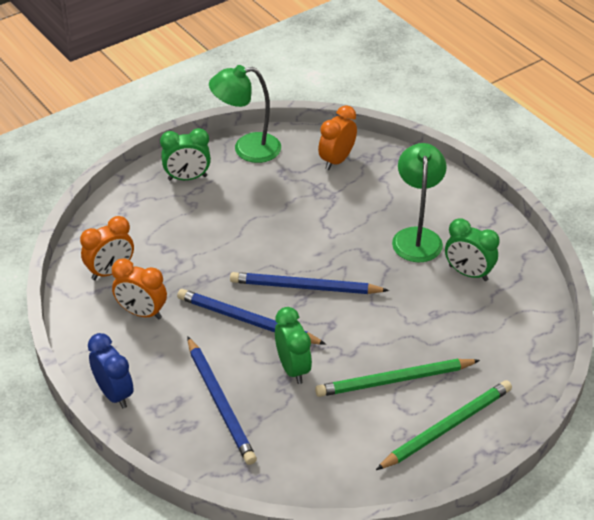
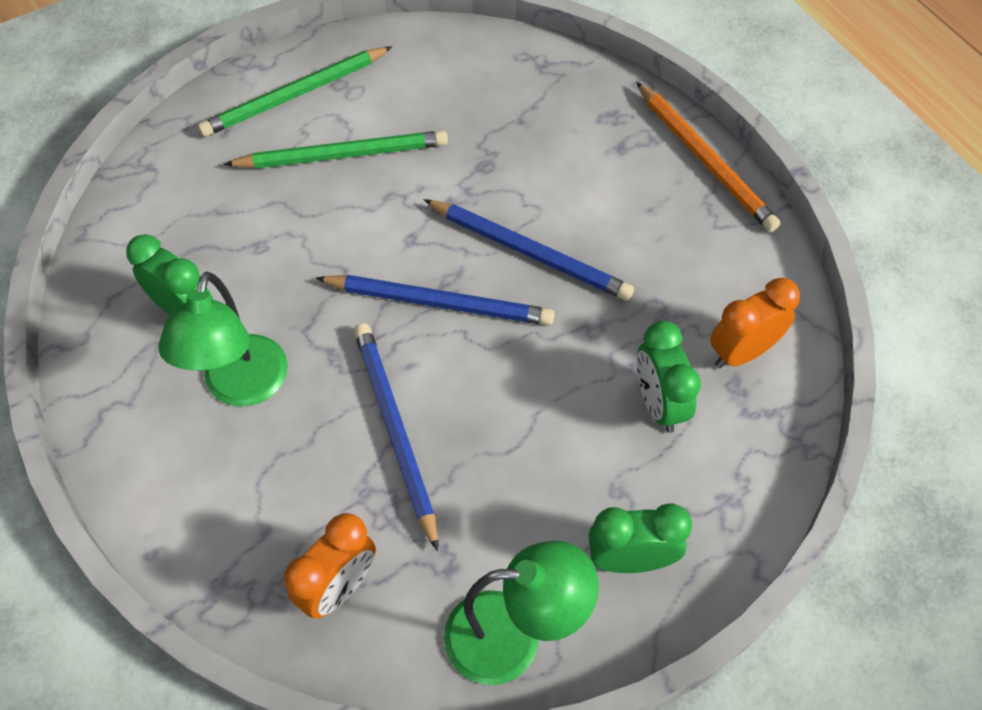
camera: 175 degrees left, 15 degrees up
blue clock [88,333,134,408] -> orange pencil [636,82,781,232]
orange clock [112,258,167,319] -> none
blue pencil [187,336,257,465] -> blue pencil moved to [354,323,438,551]
green clock [275,307,312,384] -> green clock moved to [637,321,701,433]

